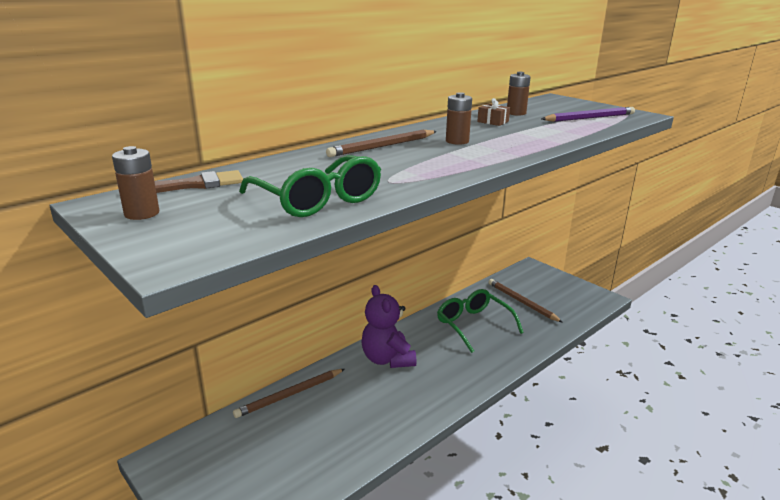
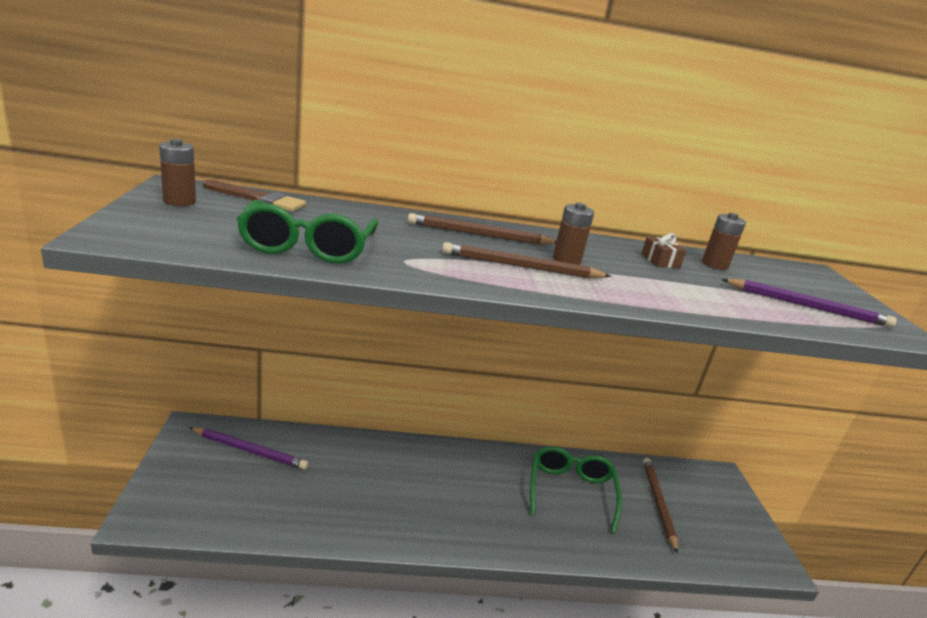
camera: 35 degrees right, 0 degrees up
brown pencil [233,369,345,418] -> brown pencil moved to [442,242,611,278]
purple teddy bear [361,285,416,368] -> none
none -> purple pencil [189,427,308,469]

